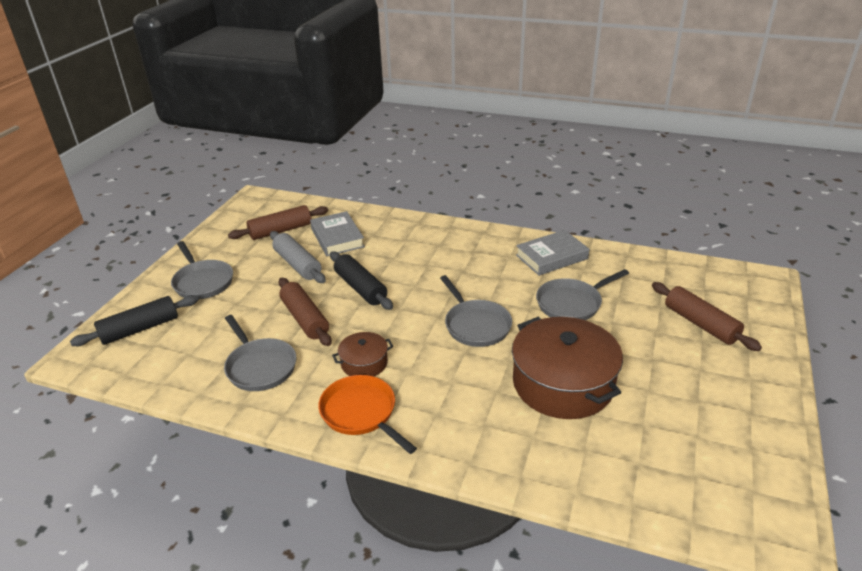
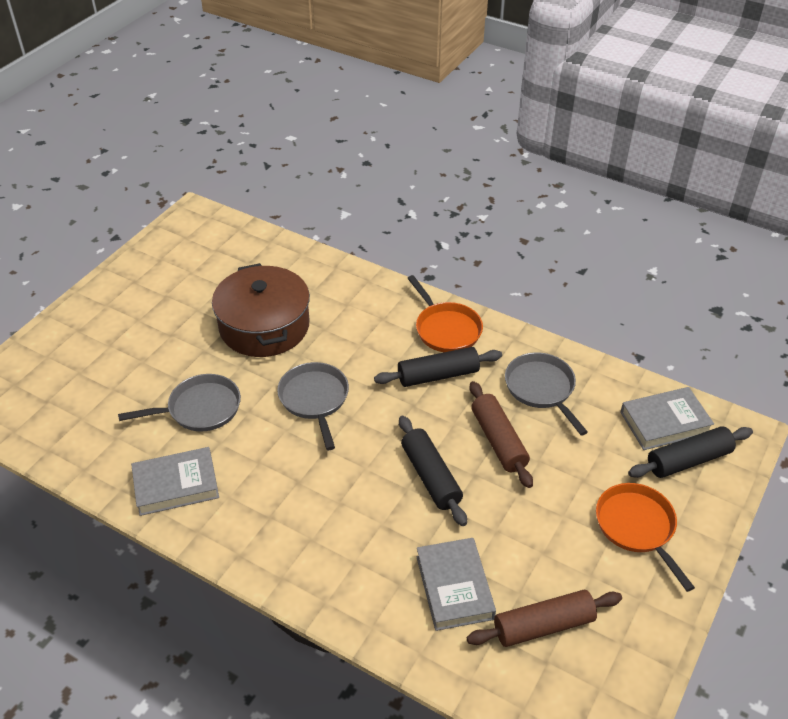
camera: 170 degrees left, 10 degrees up
grey pan [171,241,233,299] -> orange pan [596,483,695,592]
grey rolling pin [270,231,326,283] -> none
brown pot [332,332,393,376] -> black rolling pin [374,347,502,387]
brown rolling pin [652,282,762,351] -> none
none -> grey book [620,387,714,450]

